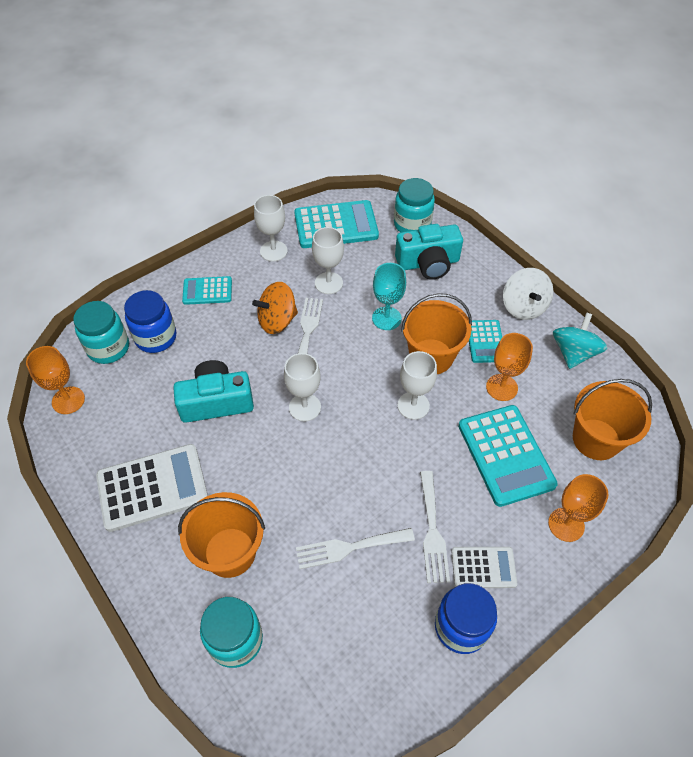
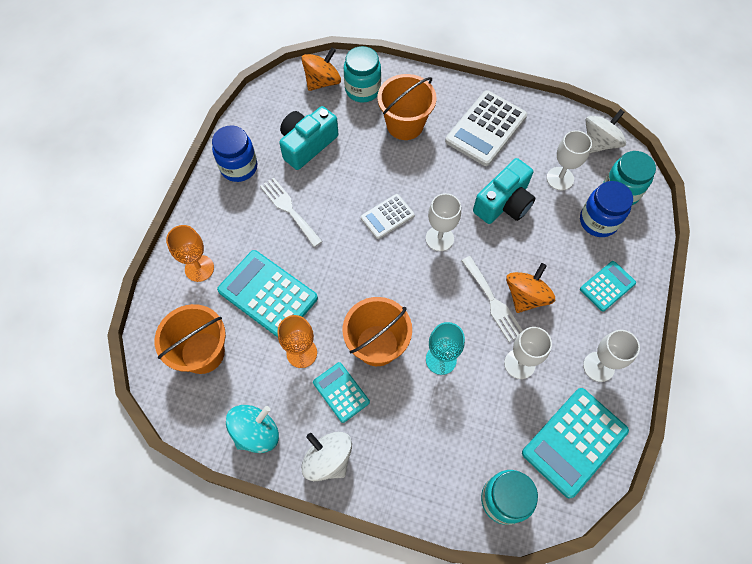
camera: 145 degrees right, 10 degrees up
orange goblet [26,346,85,414] -> white spinning top [586,109,626,153]
white fork [296,528,415,569] -> none
turquoise camera [395,224,463,280] -> turquoise camera moved to [279,106,338,170]
white goblet [398,351,437,420] -> white goblet moved to [547,130,592,190]
white calculator [451,547,517,588] -> white calculator moved to [361,194,415,239]
turquoise spinning top [553,312,607,369] -> turquoise spinning top turned 120 degrees counterclockwise [226,405,279,453]
none -> orange spinning top [301,47,341,91]

